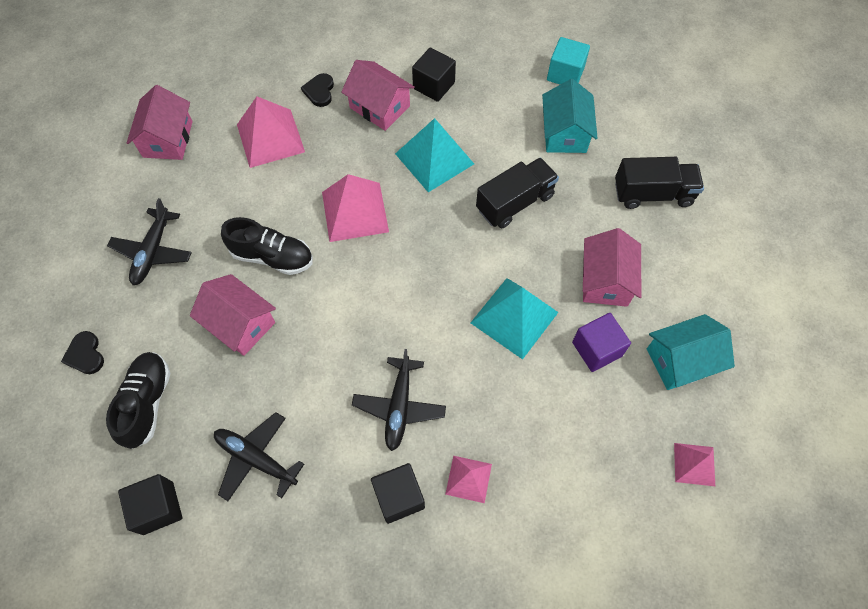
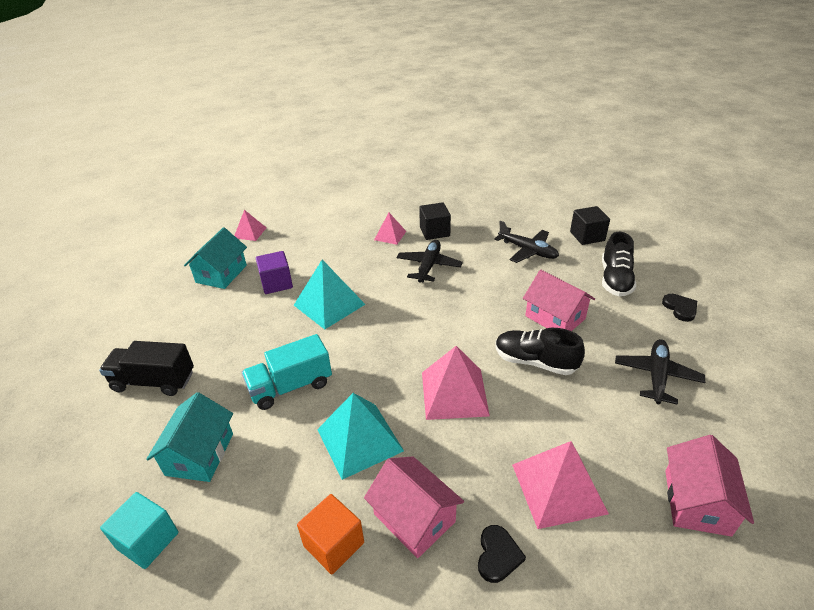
camera: 170 degrees left, 25 degrees down
black cube [412,47,456,102] -> orange cube [297,494,364,575]
black truck [476,157,559,228] -> turquoise truck [242,334,332,410]
pink house [583,228,641,307] -> none
turquoise house [647,314,735,390] -> turquoise house turned 60 degrees counterclockwise [184,227,247,289]

